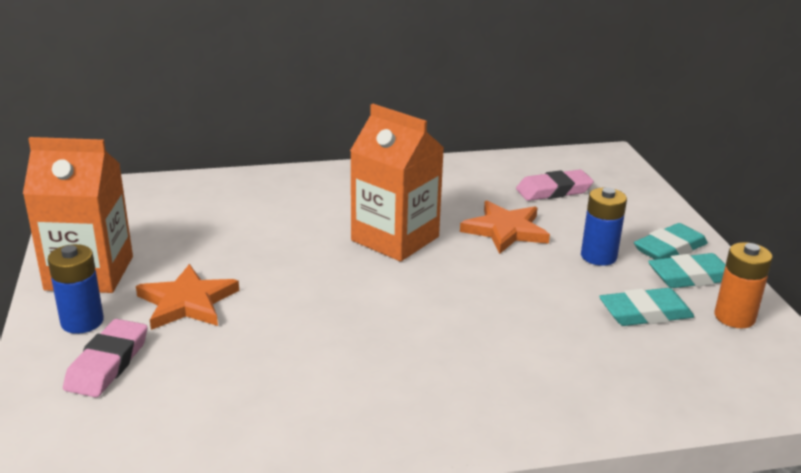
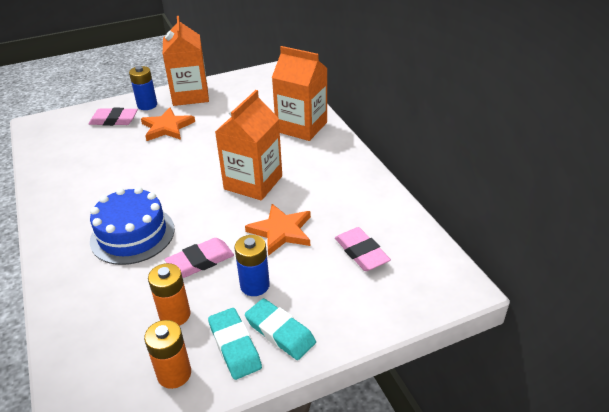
camera: 80 degrees right, 10 degrees up
turquoise eraser [599,288,694,326] -> orange battery [148,263,191,326]
none -> blue cake [90,187,175,265]
none -> pink eraser [165,238,234,278]
none -> orange carton [272,46,328,141]

